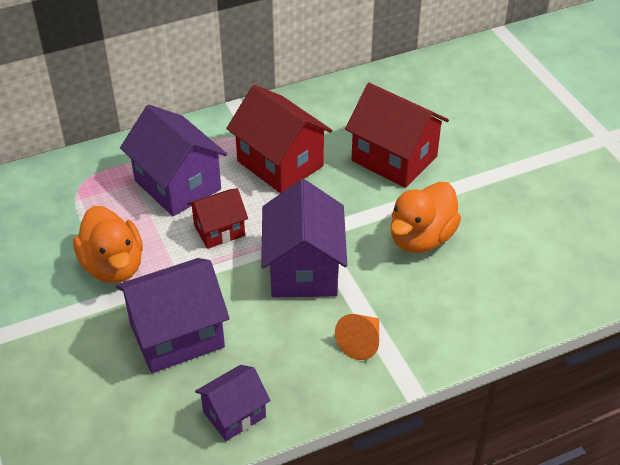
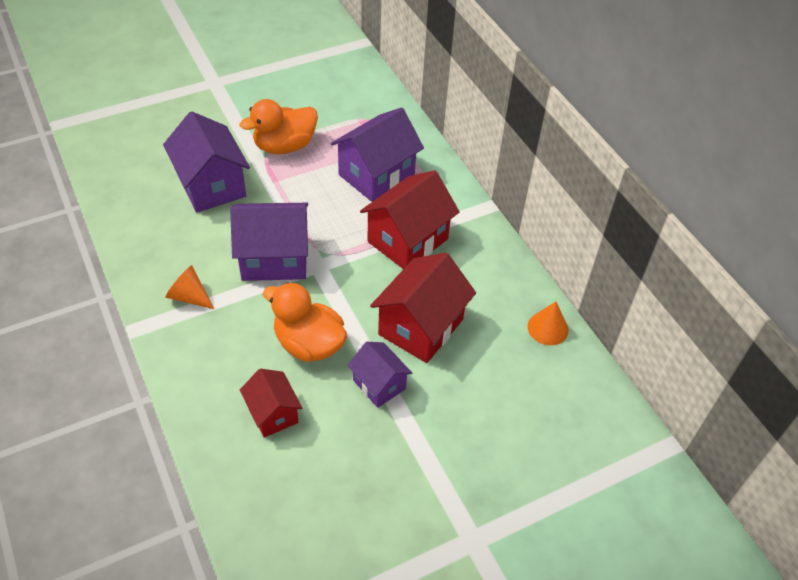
camera: 85 degrees right, 5 degrees up
red house [188,188,248,249] -> red house moved to [240,369,302,438]
purple house [195,365,271,441] -> purple house moved to [347,342,412,408]
none -> orange cone [528,301,569,345]

